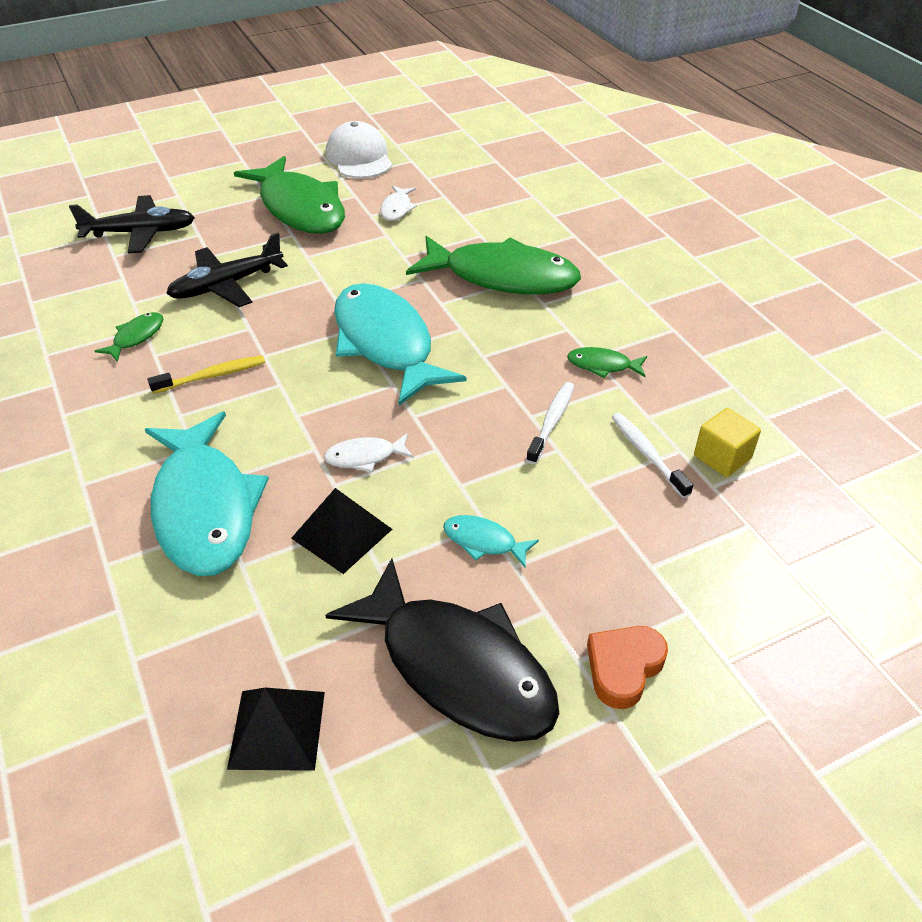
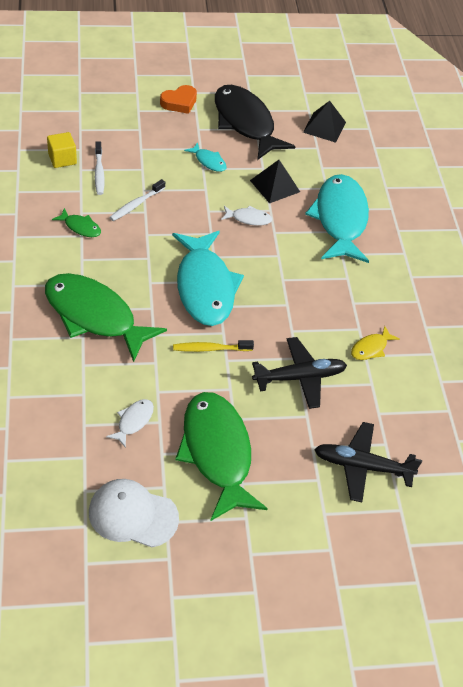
camera: 165 degrees left, 5 degrees up
green fish [95,312,163,362] -> yellow fish [351,326,399,360]
yellow toothbrush [148,355,265,394] -> yellow toothbrush moved to [173,340,254,352]
white cap [326,121,392,179] -> white cap turned 105 degrees clockwise [89,479,179,547]

